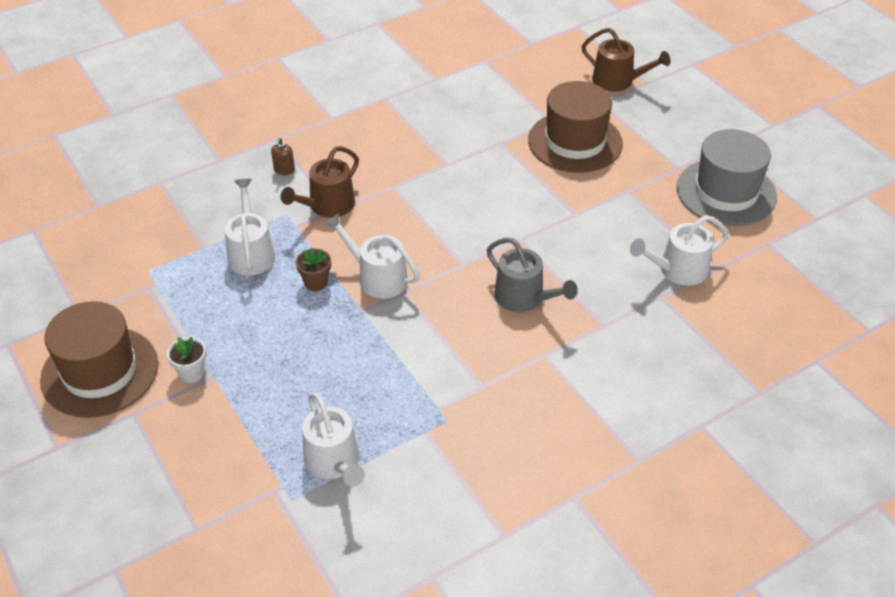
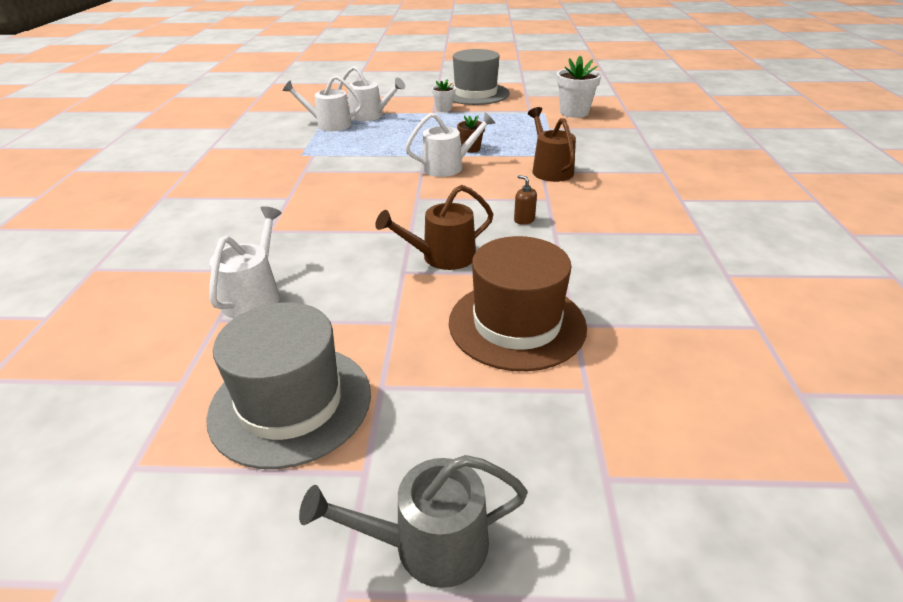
camera: 125 degrees right, 10 degrees down
brown hat [40,301,158,418] -> grey hat [452,49,510,105]
white watering can [225,179,275,275] -> white watering can moved to [338,66,405,121]
brown soap dispenser [271,138,295,175] -> brown soap dispenser moved to [514,175,537,225]
grey watering can [487,238,578,312] -> grey watering can moved to [299,455,528,588]
brown watering can [582,28,671,92] -> brown watering can moved to [375,185,494,270]
none -> white flower pot [556,56,601,118]

